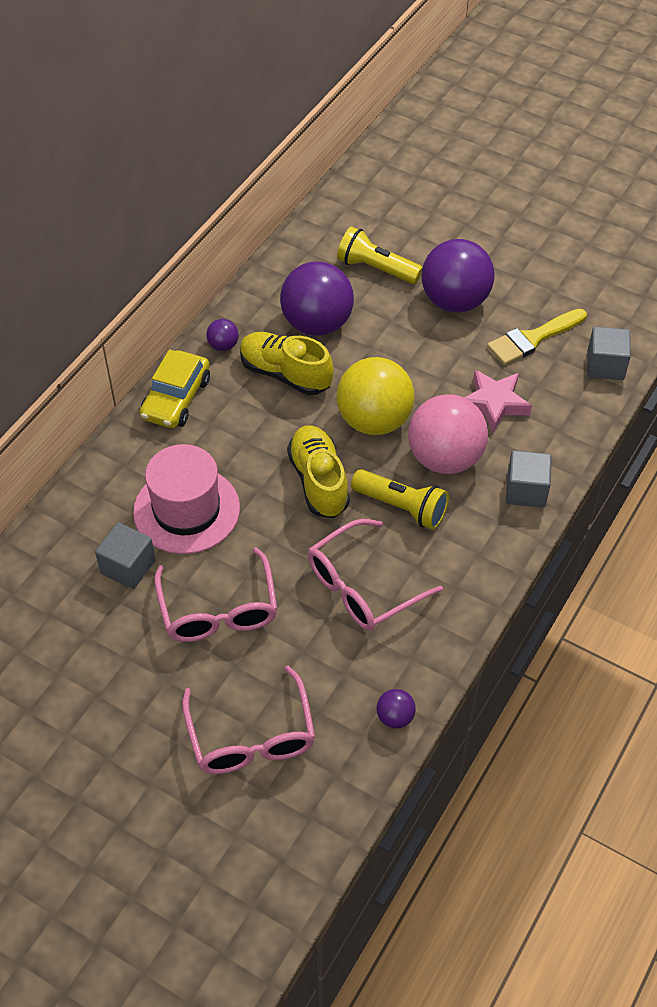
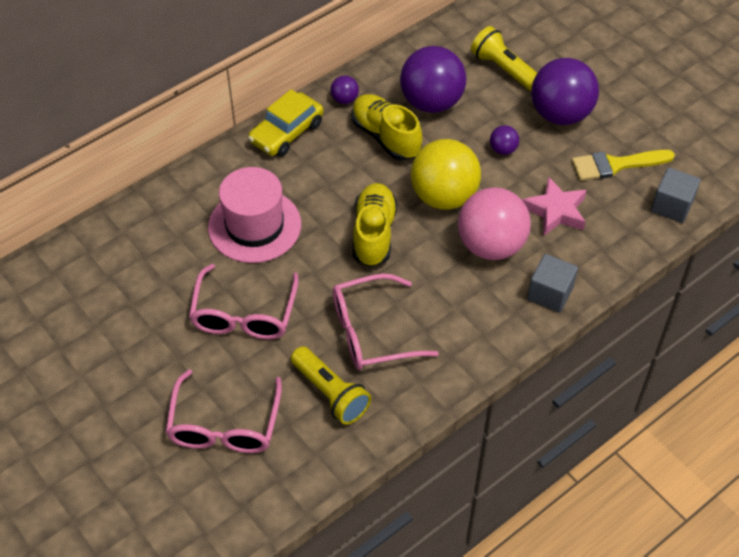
camera: 20 degrees right, 0 degrees up
grey cube [95,522,156,589] -> none
yellow flashlight [351,469,449,530] -> yellow flashlight moved to [291,346,371,425]
purple ball [377,689,416,728] -> purple ball moved to [490,125,519,155]

